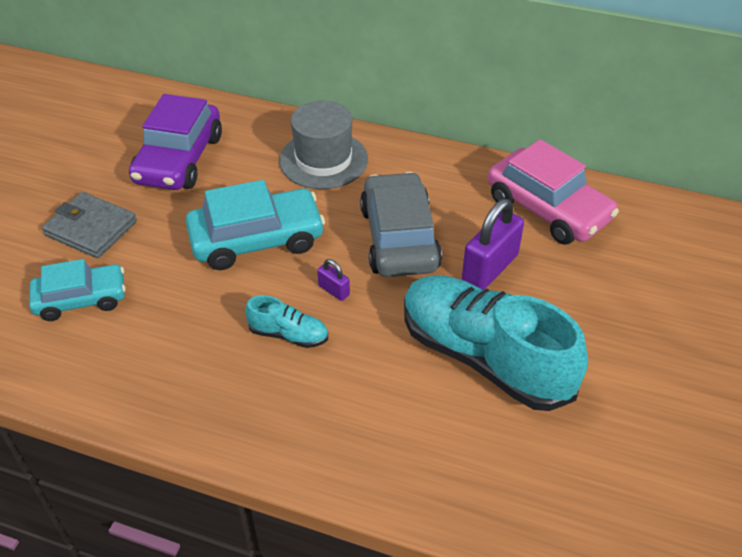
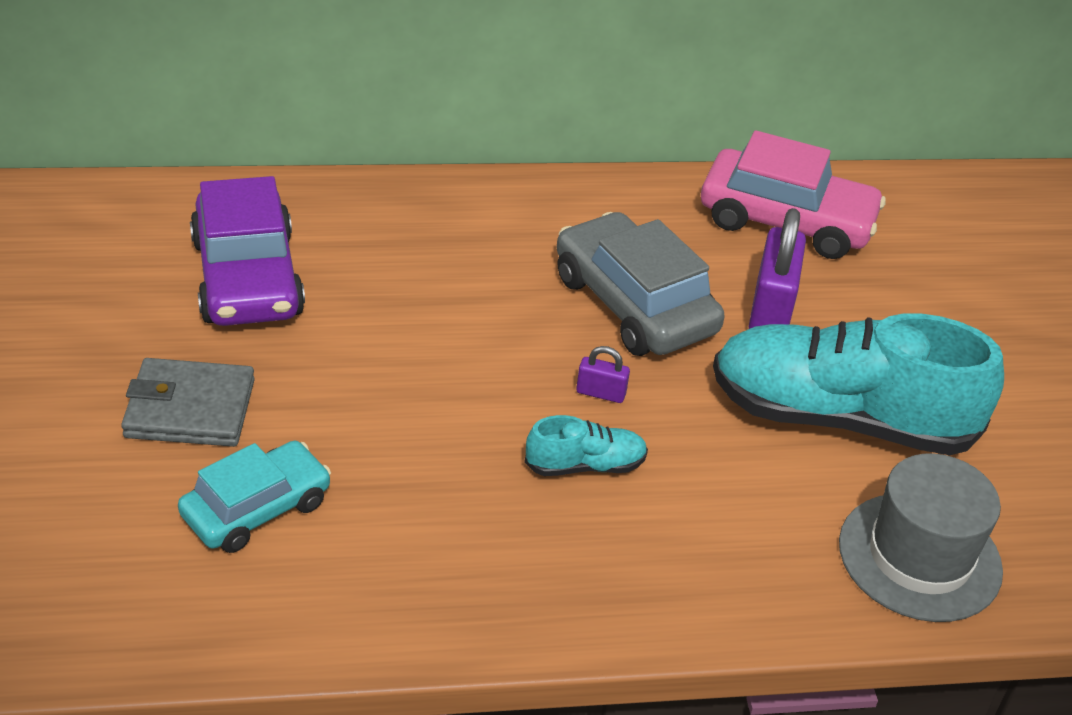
camera: 30 degrees left, 5 degrees down
turquoise car [186,180,325,270] -> none
grey hat [279,101,368,189] -> grey hat moved to [839,454,1003,622]

